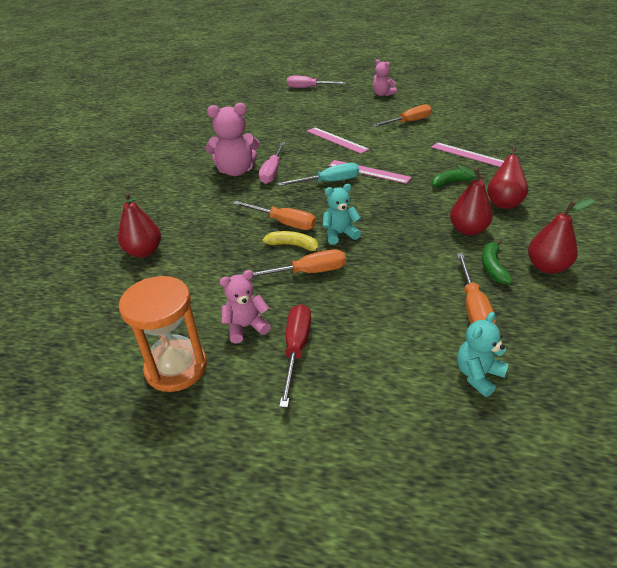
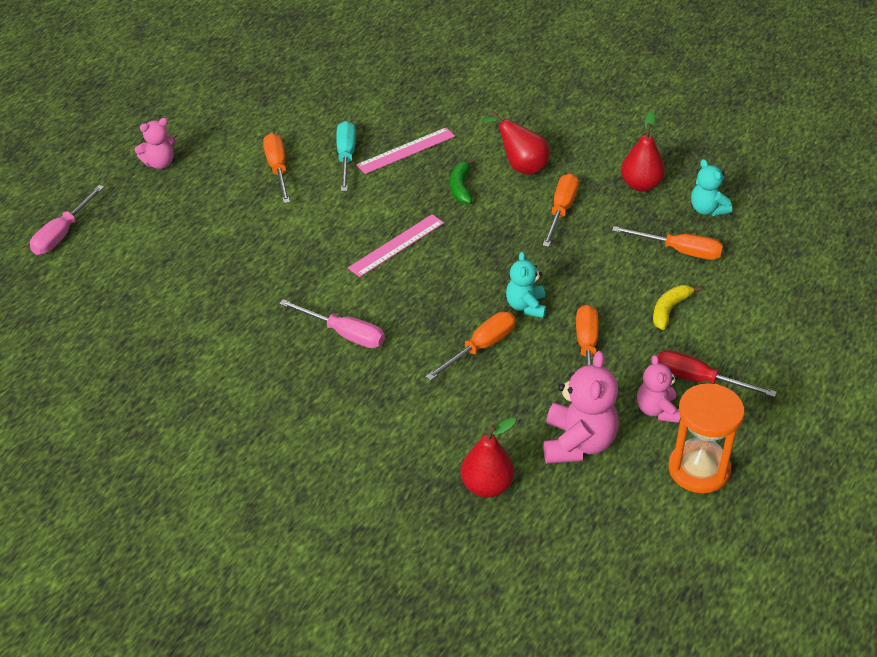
camera: 75 degrees left, 5 degrees up
pink teddy bear [206,103,260,176] -> pink teddy bear moved to [543,351,619,464]
yellow banana [262,231,322,252] -> yellow banana moved to [653,285,702,330]
turquoise screwdriver [278,163,359,186] -> turquoise screwdriver moved to [336,121,356,191]
pink ruler [307,127,369,154] -> none
red pear [450,165,493,236] -> orange screwdriver [542,173,579,247]
turquoise teddy bear [457,312,508,397] -> turquoise teddy bear moved to [691,159,732,216]
green banana [482,239,513,284] -> none

